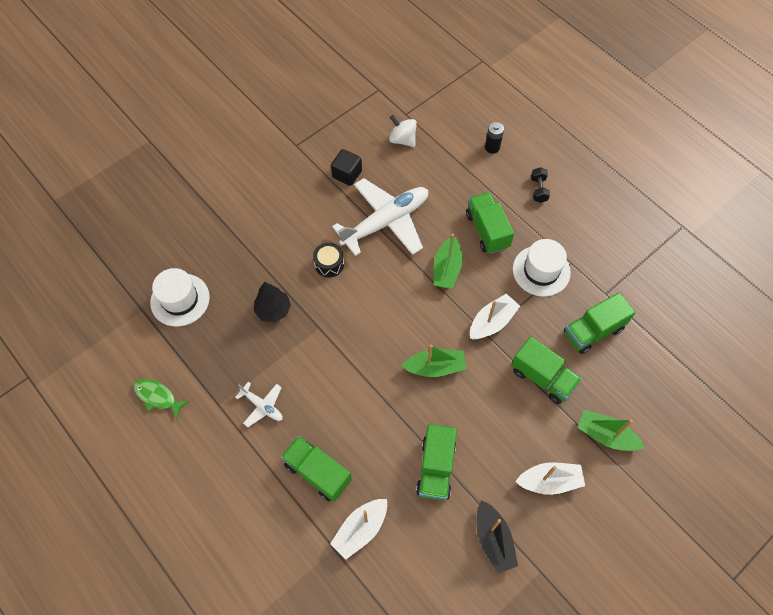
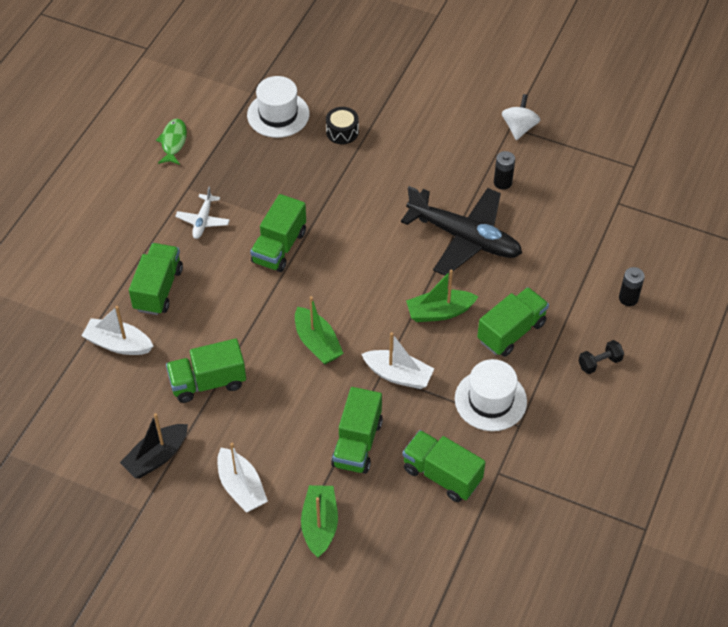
camera: 65 degrees right, 10 degrees down
black tree [254,282,291,322] -> none
black drum [313,243,344,277] -> black drum moved to [326,107,359,144]
black cube [331,149,362,186] -> black battery [494,151,515,190]
white plane [332,178,428,256] -> black plane [401,186,522,276]
white spinning top [389,115,417,147] -> white spinning top moved to [502,94,540,140]
none -> green truck [250,194,306,272]

